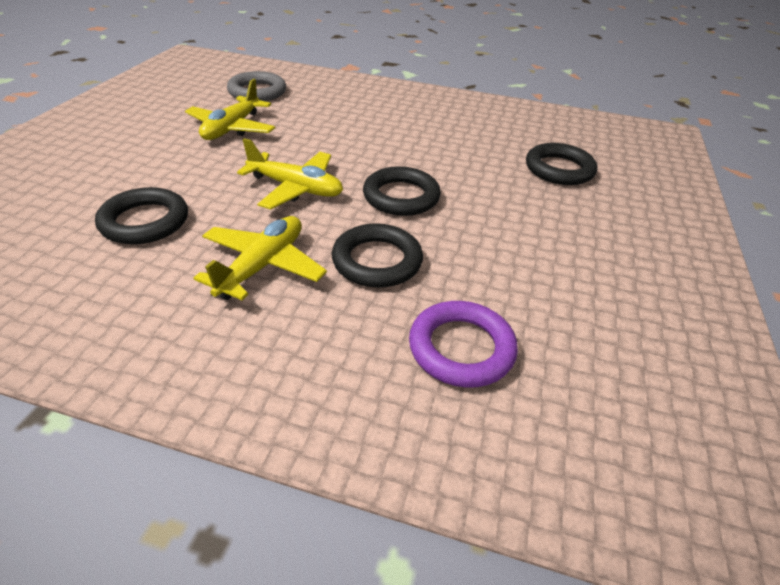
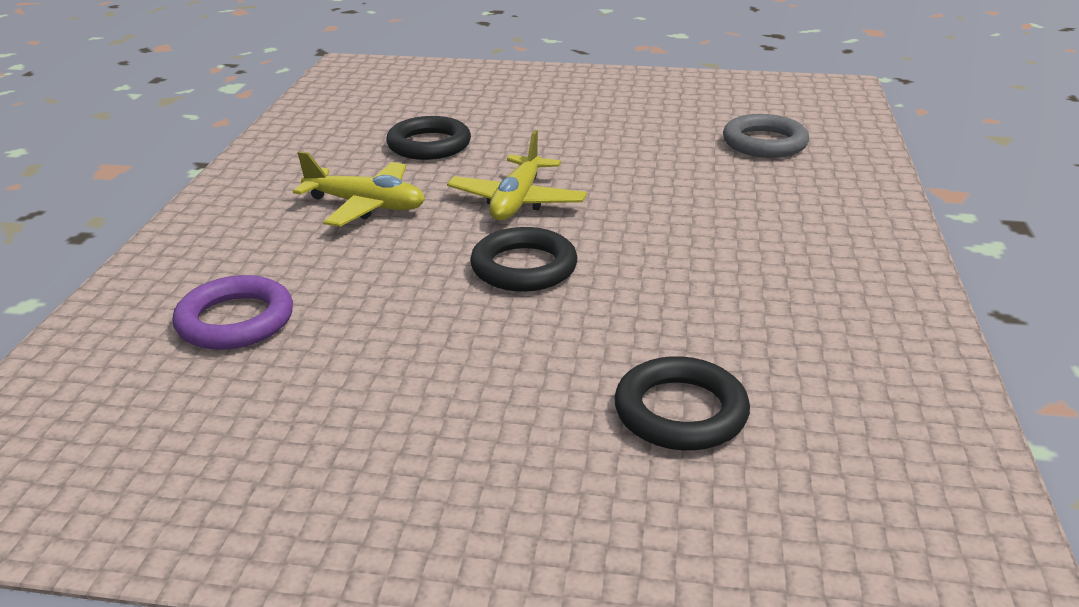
camera: 85 degrees right, 10 degrees down
yellow plane [185,79,275,140] -> none
black ring [332,223,423,288] -> none

